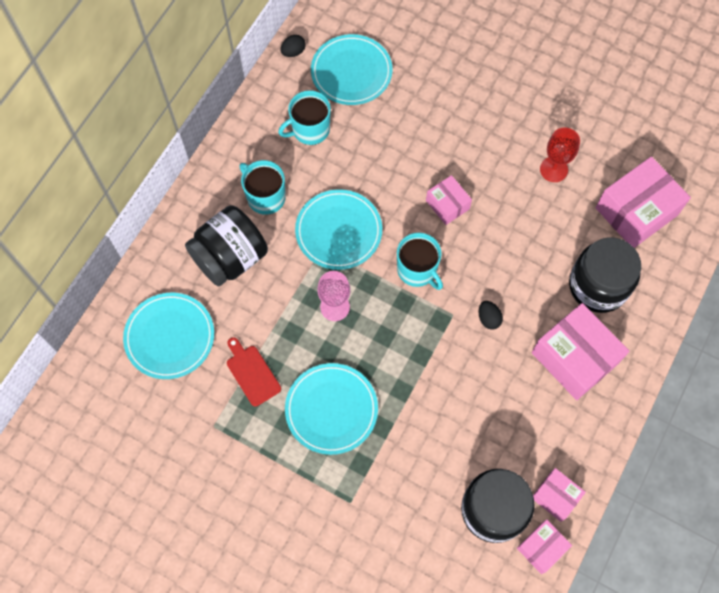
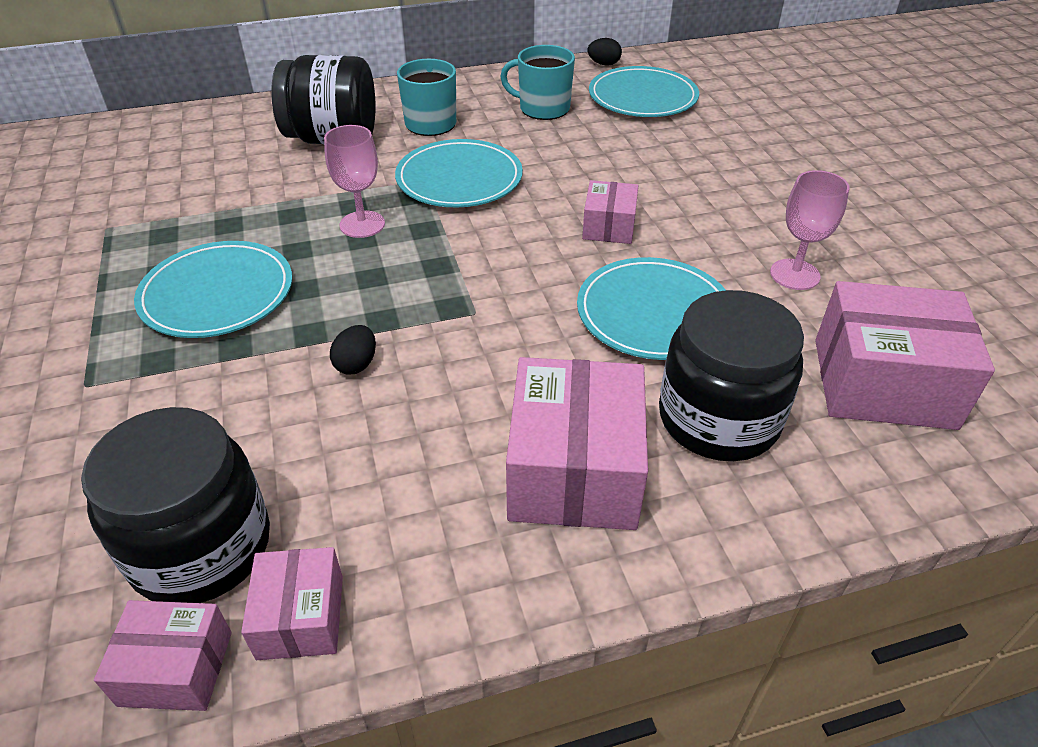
camera: 45 degrees right, 25 degrees down
turquoise plate [123,293,214,379] -> turquoise plate moved to [577,257,725,360]
red cutting board [227,337,281,407] -> none
turquoise mug [397,233,443,290] -> none
black egg [478,301,503,329] -> black egg moved to [330,325,376,375]
red goblet [540,127,580,182] -> pink goblet [770,170,849,290]

